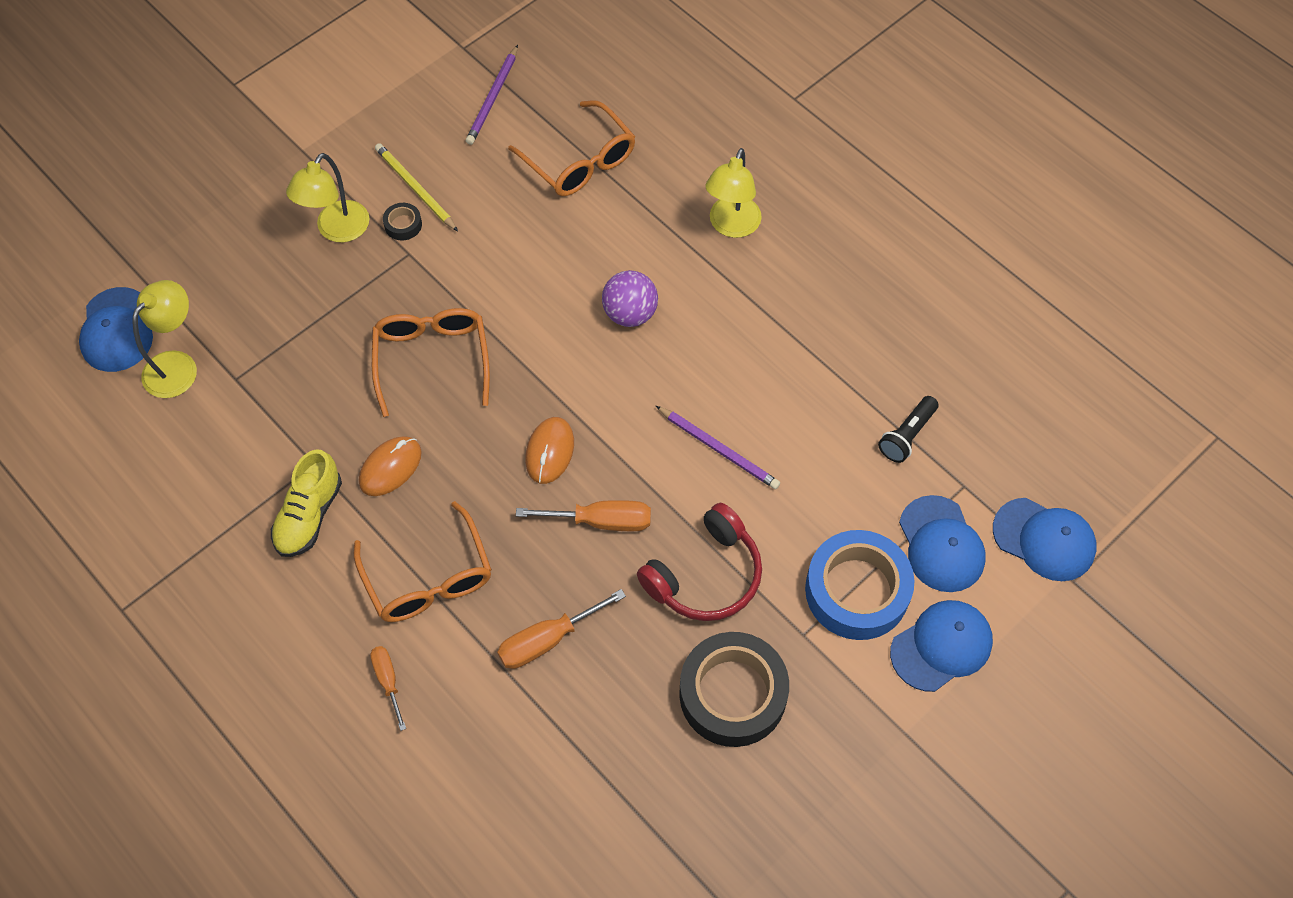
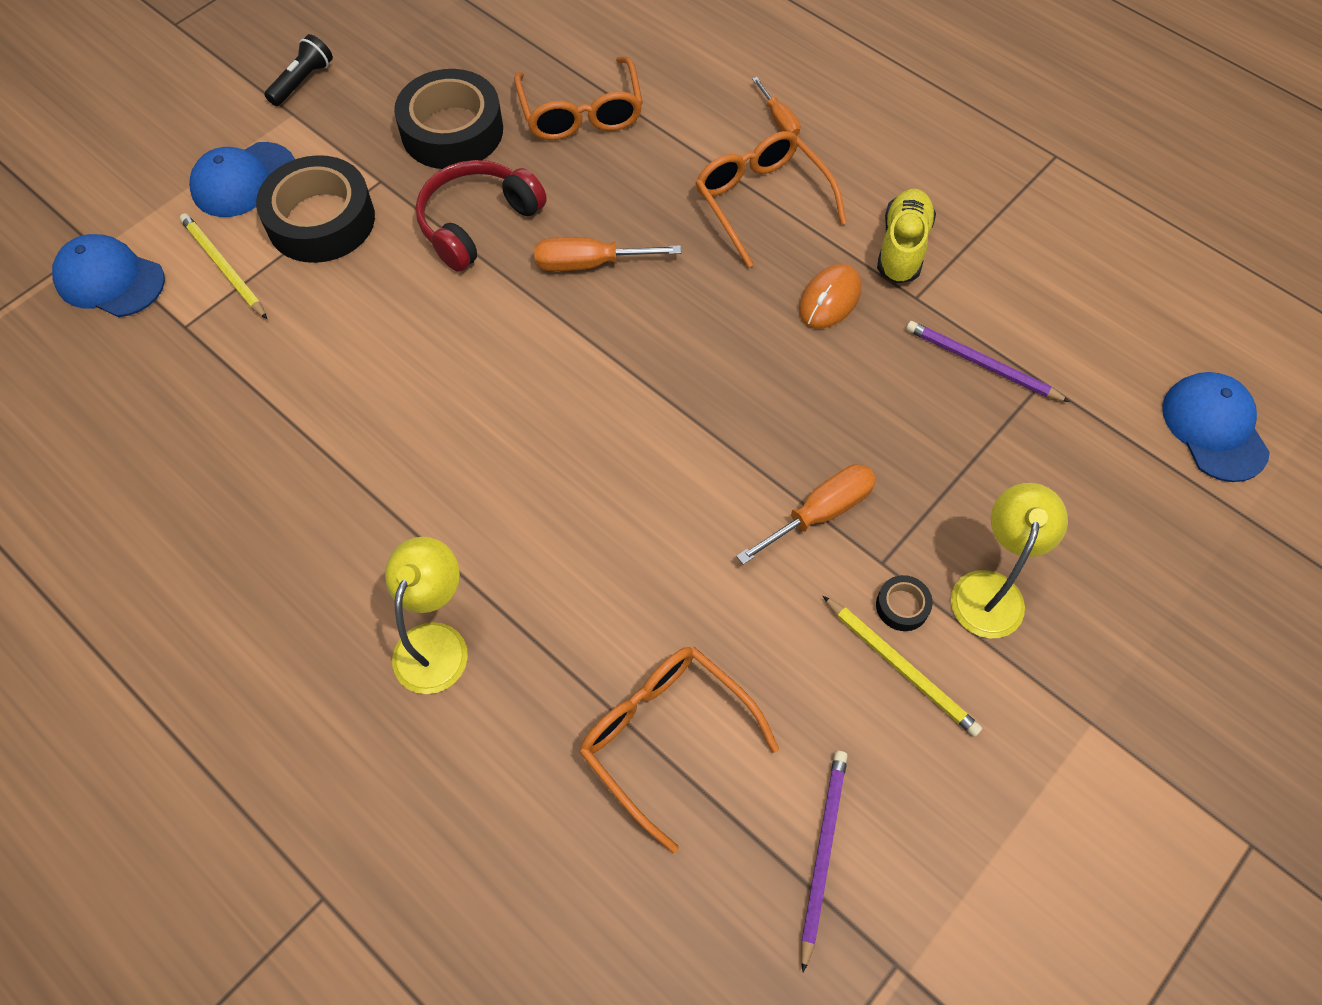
camera: 175 degrees right, 0 degrees up
yellow lamp [132,280,197,398] -> none
orange glasses [372,308,490,417] -> orange glasses moved to [514,56,643,140]
orange screwdriver [497,589,626,669] -> orange screwdriver moved to [736,464,876,565]
orange mouse [525,417,574,484] -> none
purple ball [602,270,658,327] -> none
purple pencil [656,406,780,489] -> purple pencil moved to [906,321,1070,402]
blue tape [805,530,915,640] -> black tape [256,155,375,263]
black flashlight [878,396,939,463] -> black flashlight moved to [264,34,333,106]
blue cap [899,495,986,592] -> yellow pencil [179,213,267,319]

